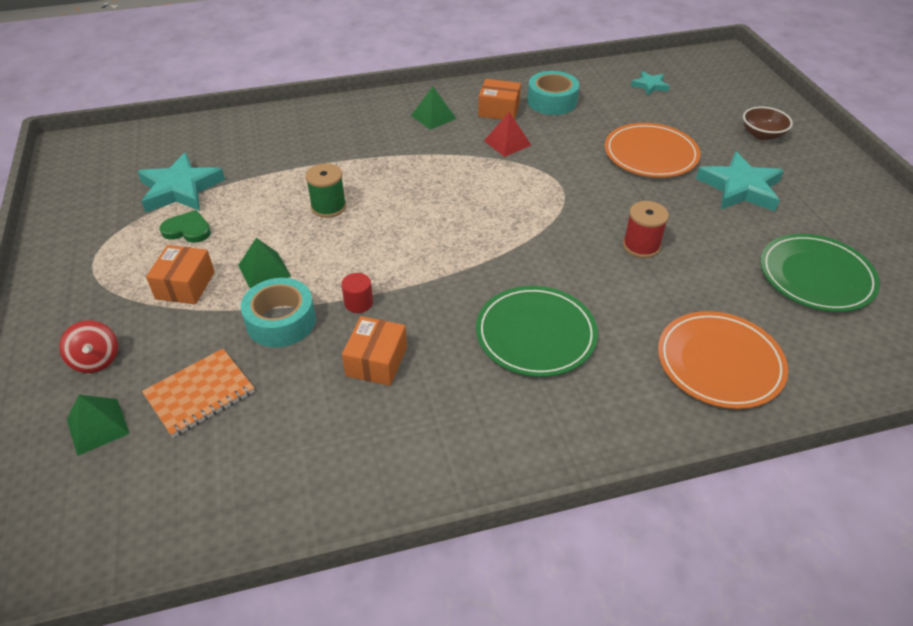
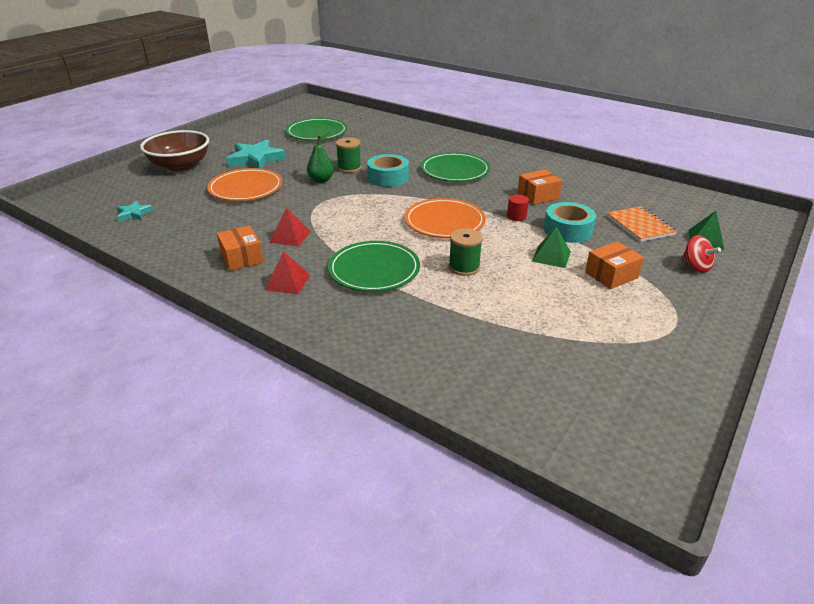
camera: 130 degrees left, 10 degrees down
red spinning top [59,321,118,373] -> red spinning top turned 120 degrees clockwise [681,235,721,273]
turquoise star [137,153,225,212] -> none
orange notebook [142,349,255,438] -> orange notebook turned 60 degrees clockwise [607,206,677,242]
green heart [160,210,211,243] -> none
green pyramid [411,87,456,130] -> red pyramid [265,251,310,294]
turquoise tape [527,71,579,115] -> turquoise tape moved to [367,154,409,187]
red spool [623,201,669,258] -> green spool [336,137,361,173]
orange plate [658,311,788,409] -> orange plate moved to [405,198,486,238]
brown bowl [743,107,793,140] -> brown bowl [140,130,209,171], size x1.82
none -> green pear [307,132,334,183]
none -> green plate [328,241,420,292]

